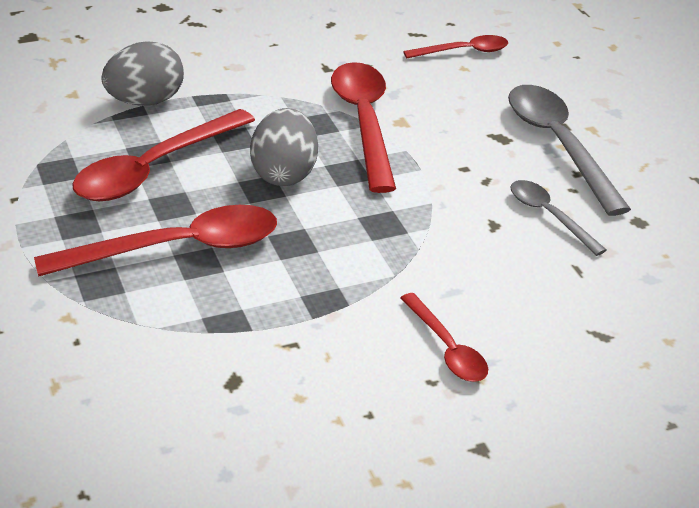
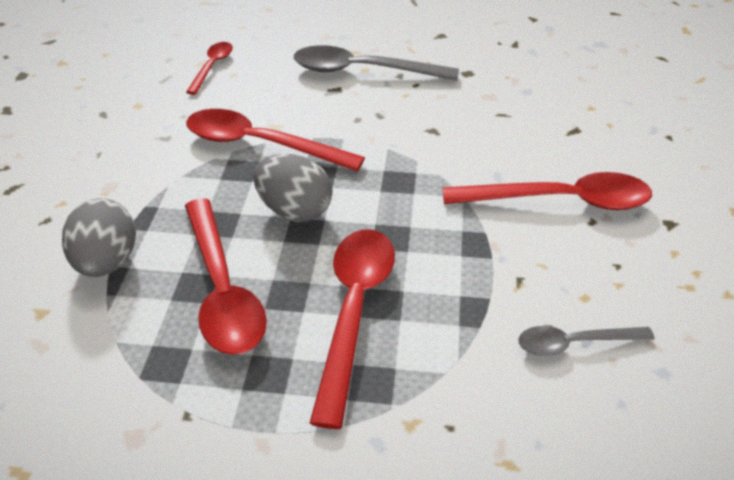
camera: 60 degrees left, 5 degrees up
red spoon [400,293,488,382] -> red spoon [443,172,652,210], size x1.79
grey spoon [511,180,607,256] -> grey spoon moved to [518,326,654,356]

